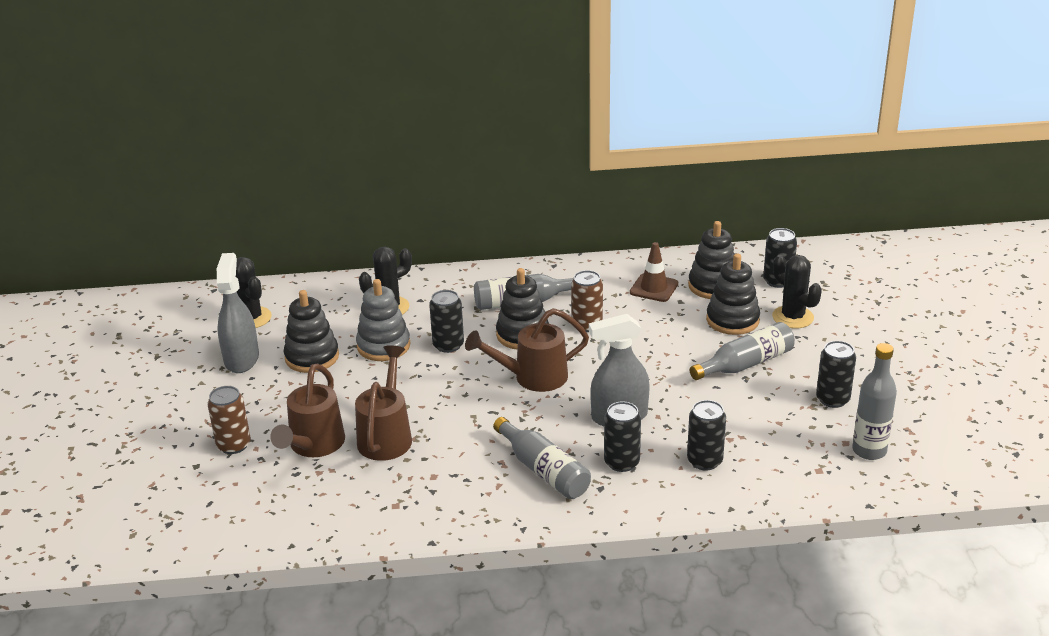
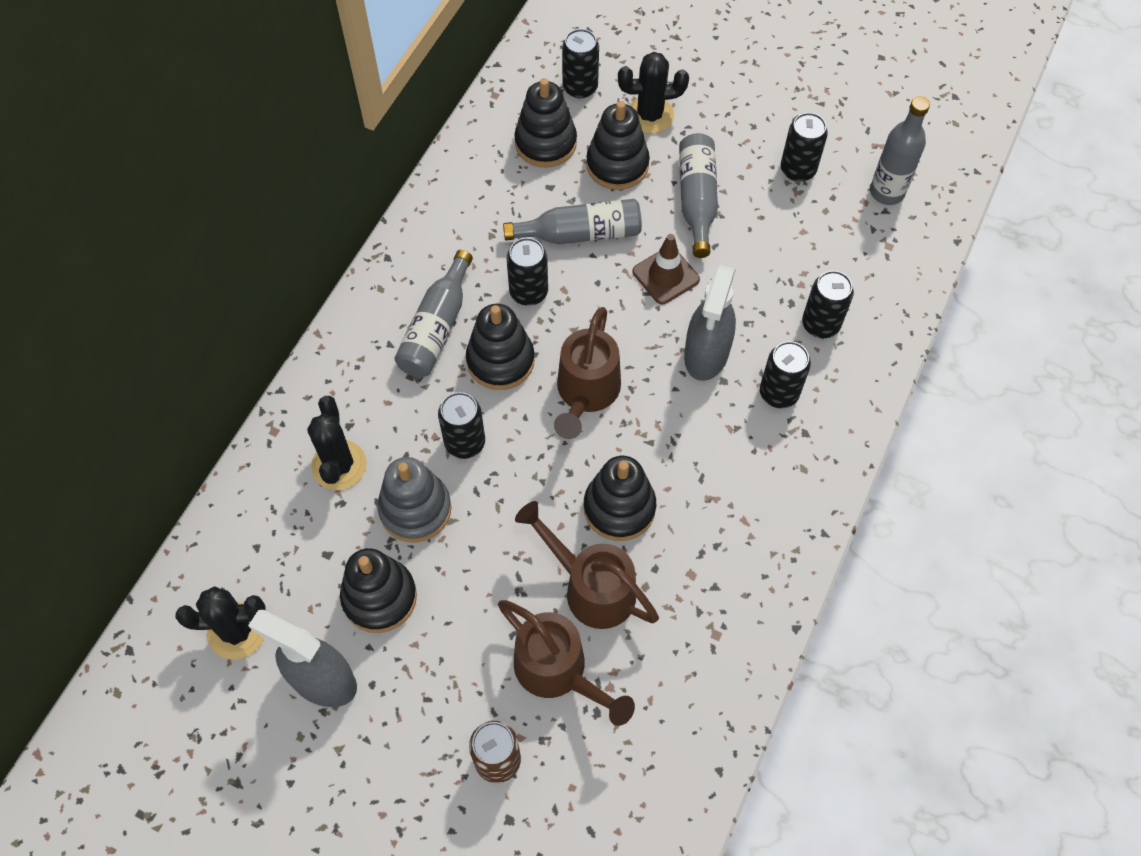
camera: 60 degrees left, 30 degrees up
grey bottle [493,417,591,499] -> grey bottle moved to [503,199,642,244]
brown can [571,270,603,332] -> black can [507,238,548,306]
brown traffic cone [630,242,678,302] -> brown traffic cone moved to [632,234,700,304]
none -> black stacking toy [584,456,656,541]

